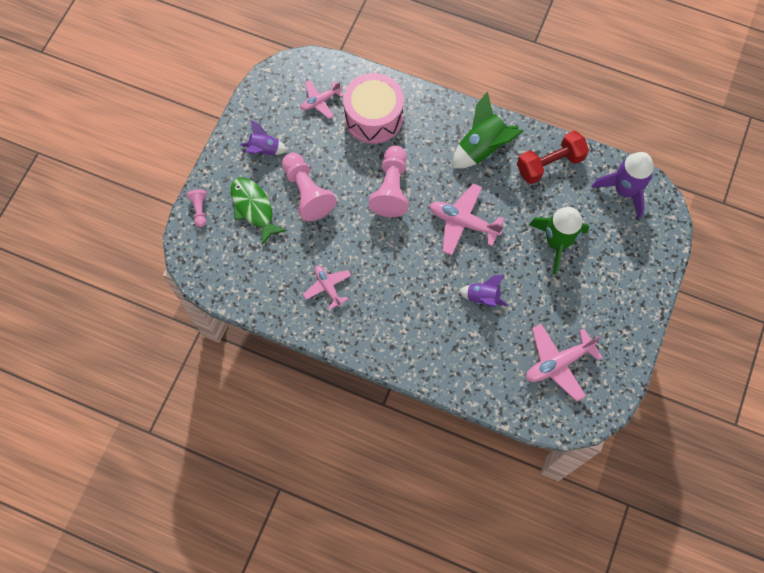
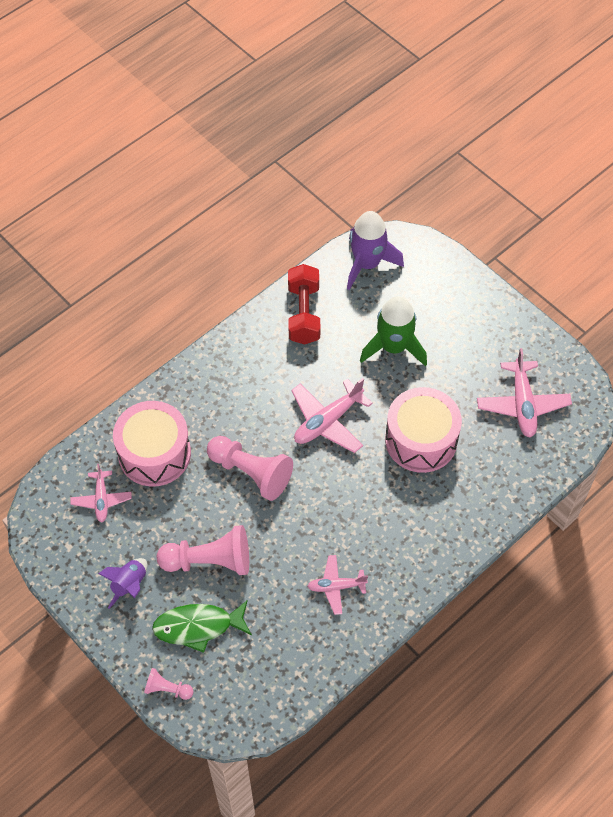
camera: 65 degrees left, 10 degrees down
green rocket [452,91,524,169] -> none
purple rocket [459,275,508,307] -> pink drum [385,387,462,473]

